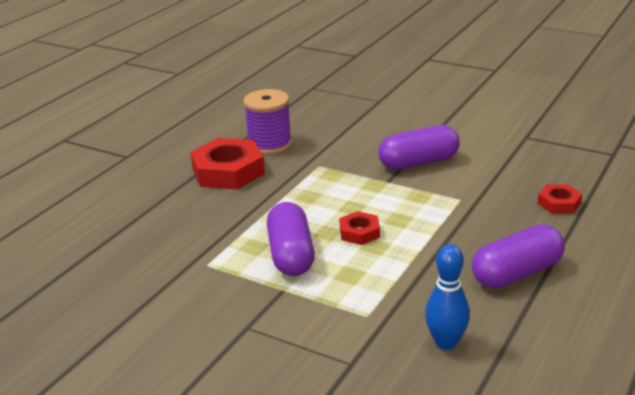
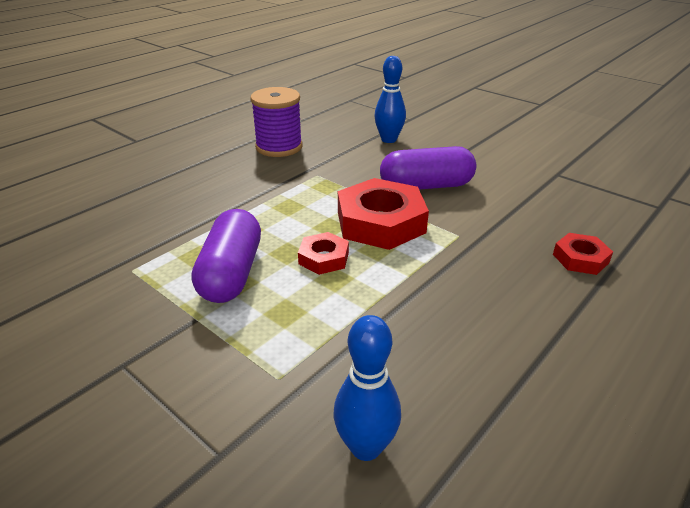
camera: 10 degrees right, 5 degrees up
red nut [190,138,265,189] -> red nut moved to [338,178,429,250]
purple capsule [472,224,564,288] -> none
none -> blue bowling pin [374,56,406,143]

